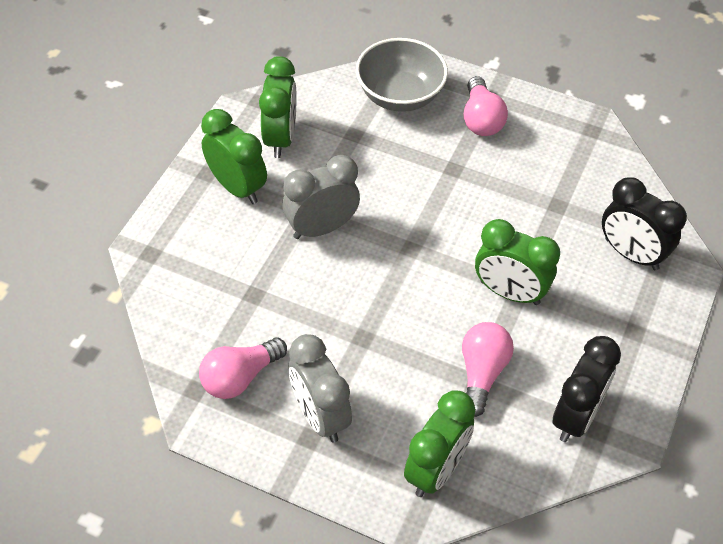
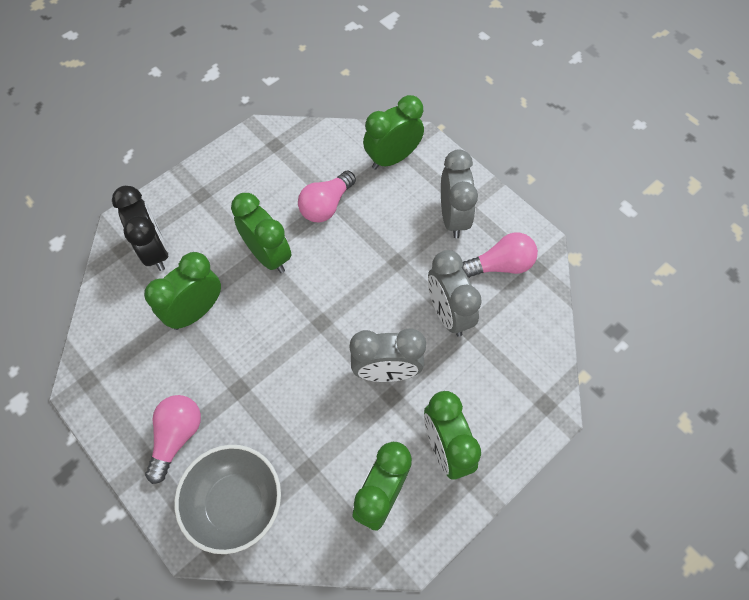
camera: 155 degrees left, 10 degrees up
black clock [552,336,621,442] -> none
none -> green clock [144,252,221,330]
none -> grey clock [428,250,482,337]

